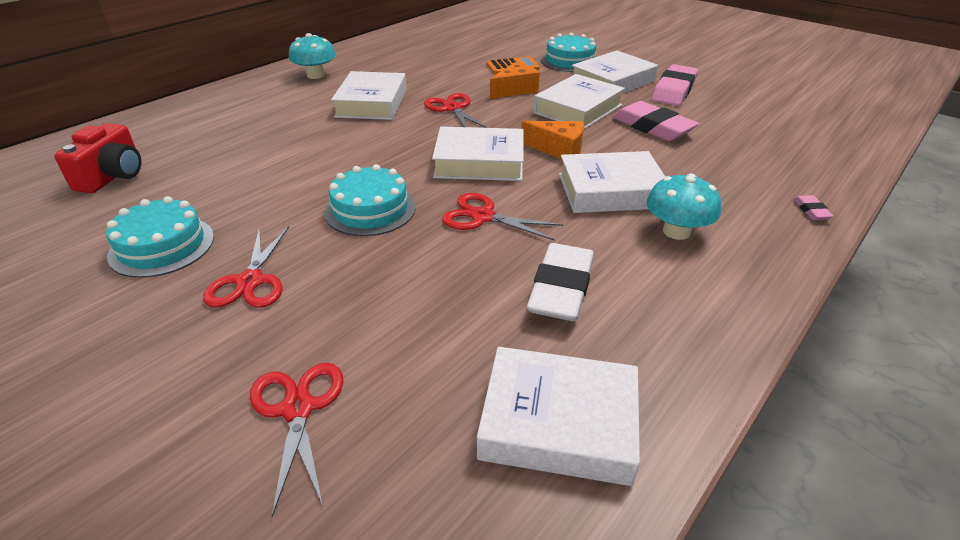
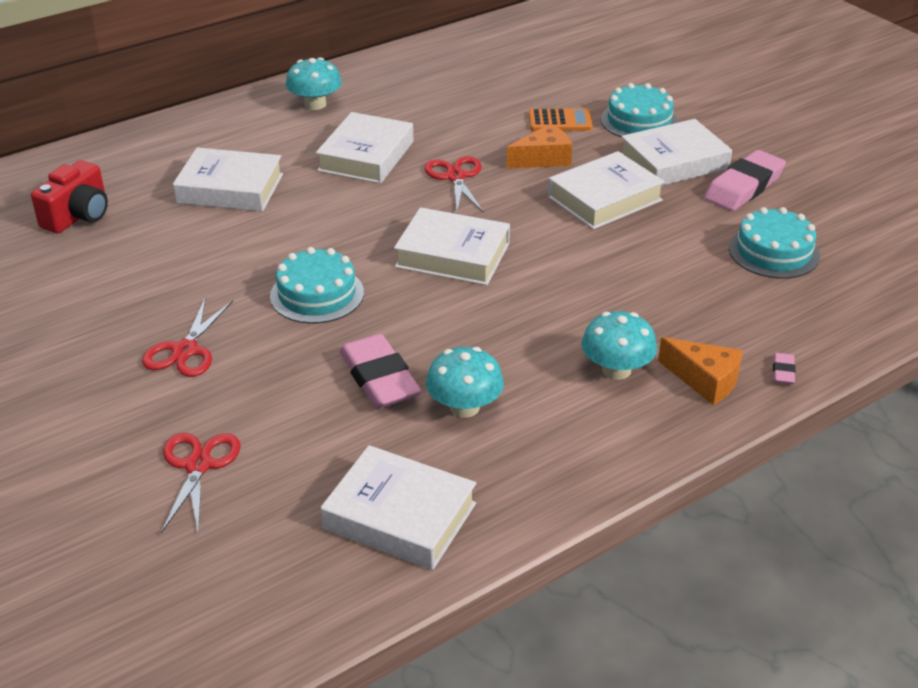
camera: 15 degrees right, 0 degrees up
turquoise cake [106,196,214,278] -> turquoise cake moved to [729,207,820,279]
red scissors [442,193,563,240] -> none
orange cheese [521,121,584,159] -> orange cheese moved to [658,337,743,405]
white eraser [527,243,594,321] -> turquoise mushroom [426,347,504,418]
white book [559,151,665,213] -> white book moved to [173,148,283,212]
pink eraser [612,101,699,141] -> pink eraser moved to [339,334,421,408]

